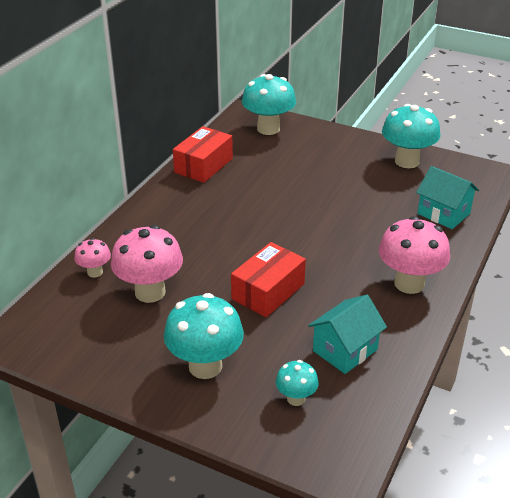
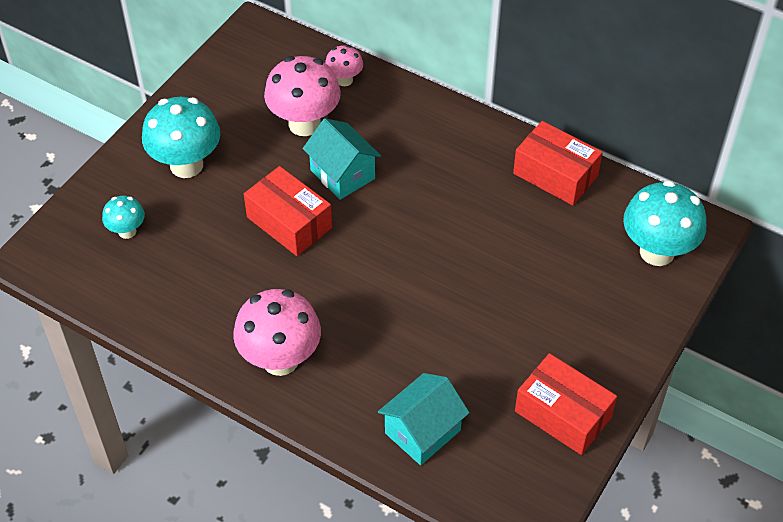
camera: 95 degrees right, 15 degrees up
turquoise house [308,295,387,374] -> turquoise house moved to [303,118,381,200]
turquoise mushroom [382,104,440,168] -> red box [515,353,617,455]

